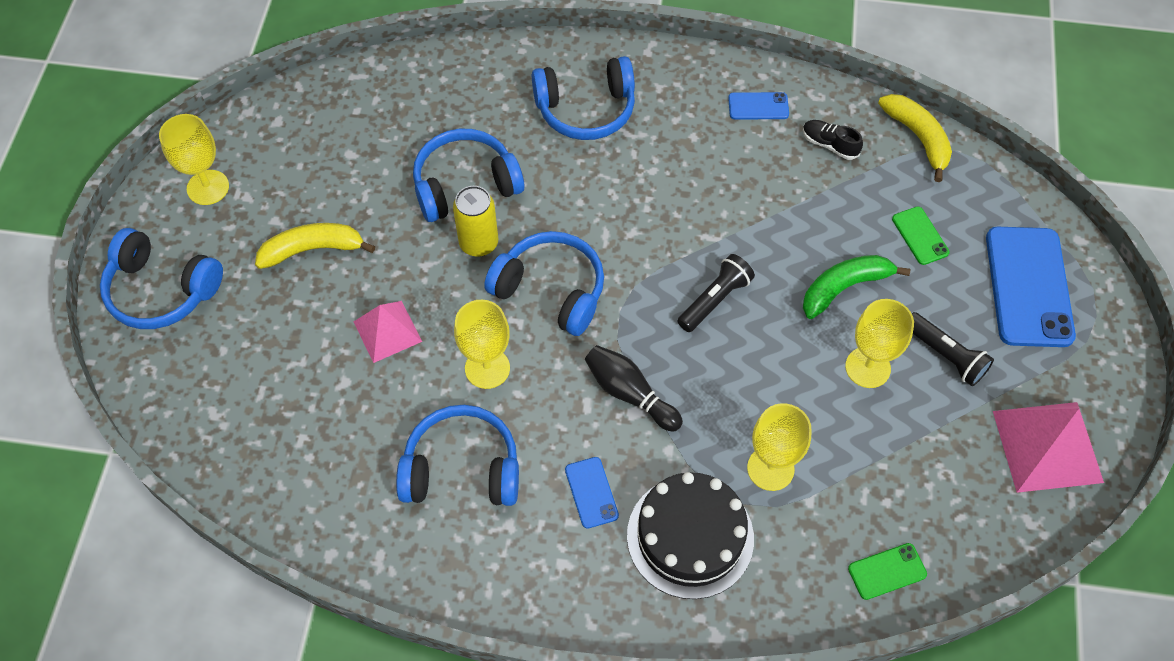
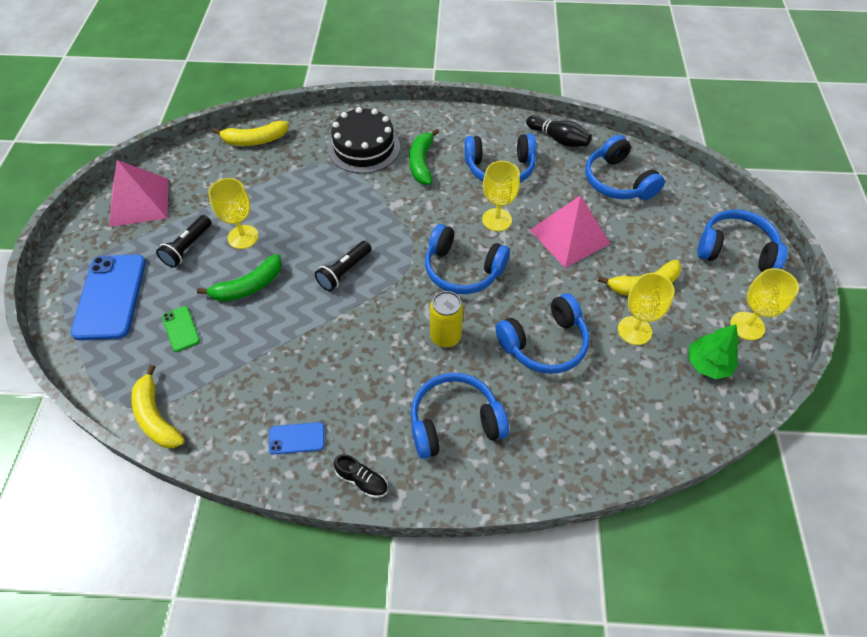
camera: 175 degrees right, 5 degrees down
pink pyramid [354,301,422,363] -> pink pyramid [530,195,611,268], size x1.60
yellow can [453,186,498,257] -> yellow can moved to [430,291,463,347]
blue phone [565,457,619,529] -> green banana [409,128,439,185]
black bowling pin [585,345,683,432] -> black bowling pin moved to [526,115,592,147]
yellow goblet [747,403,812,491] -> yellow goblet moved to [618,273,675,345]
black shoe [803,120,863,160] -> black shoe moved to [334,454,388,498]
green phone [848,543,927,600] -> yellow banana [213,121,289,146]
black flashlight [912,312,994,386] -> black flashlight turned 105 degrees counterclockwise [156,215,211,268]
none -> blue headphones [585,135,665,200]
none -> green tree [688,324,739,379]

